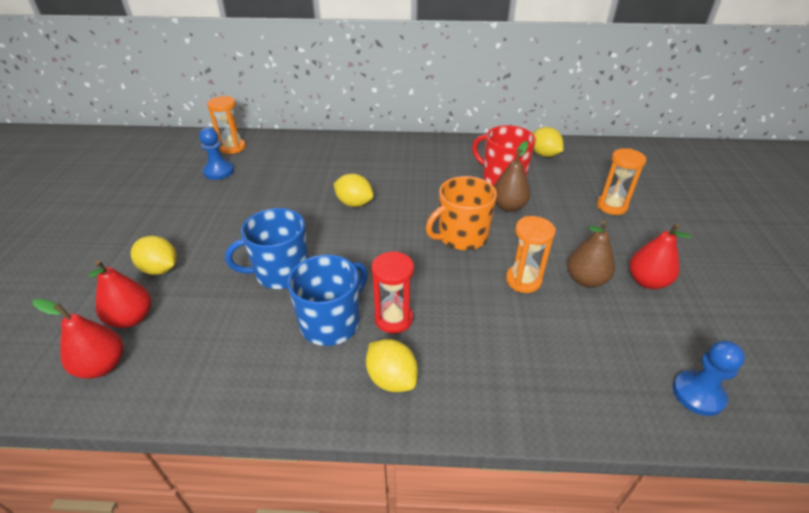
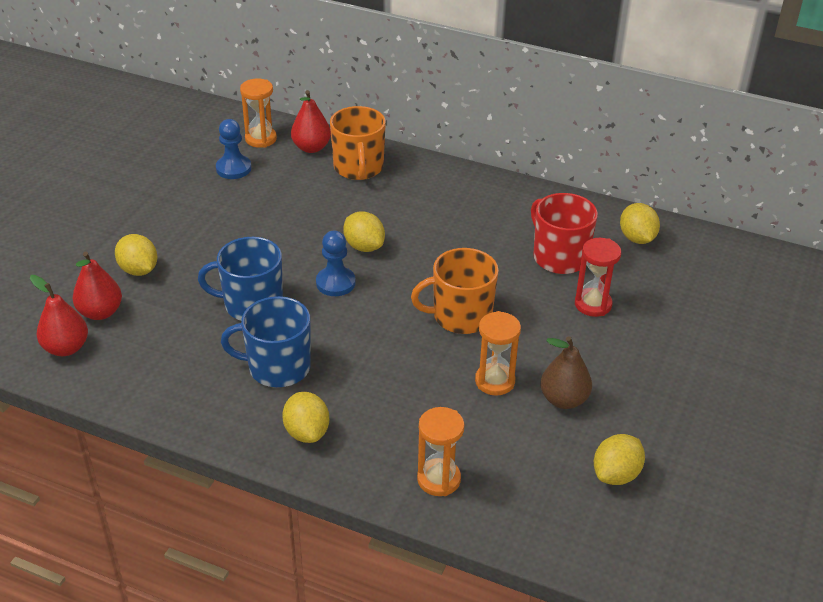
camera: 20 degrees right, 0 degrees up
blue mug [287,254,368,346] -> blue mug turned 150 degrees counterclockwise [221,296,311,387]
red hourglass [371,251,414,334] -> red hourglass moved to [575,238,621,317]
brown pear [494,141,531,212] -> none
orange hourglass [597,148,646,215] -> orange hourglass moved to [417,407,464,496]
red pear [629,223,692,289] -> red pear moved to [291,90,331,153]
blue pawn [673,341,745,416] -> blue pawn moved to [316,231,356,296]
none -> orange mug [330,106,386,180]
none -> yellow lemon [594,434,645,485]

